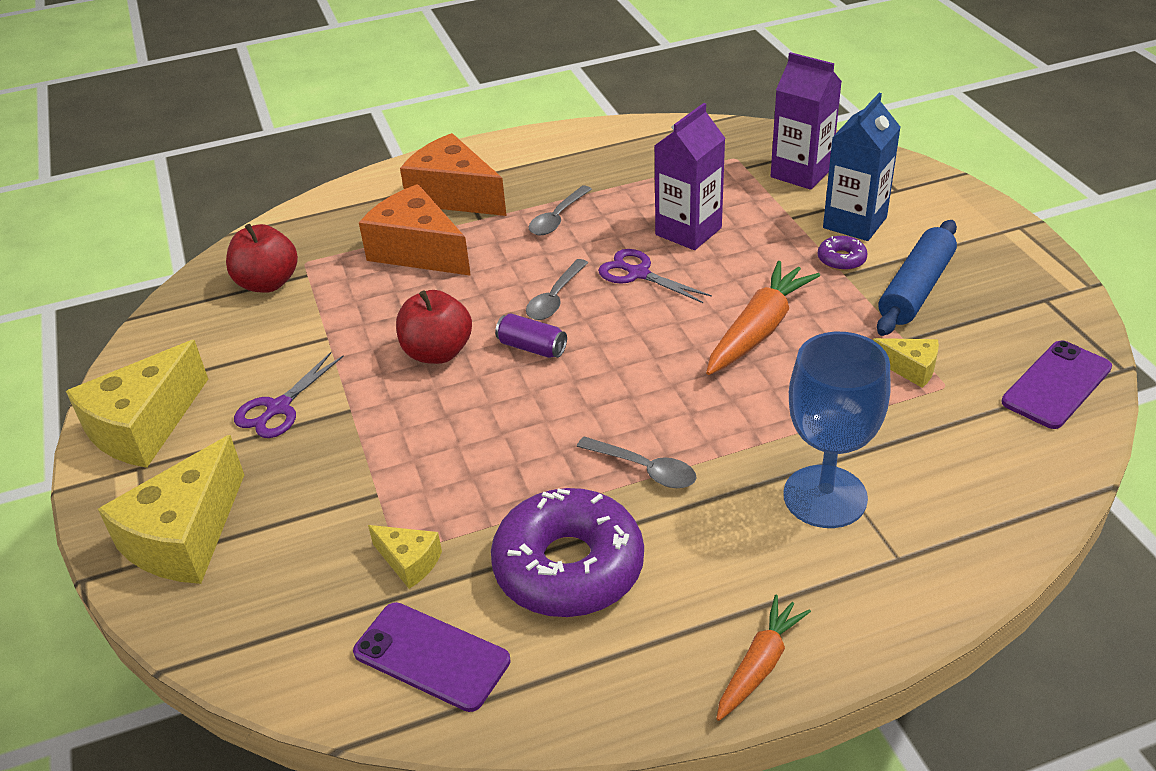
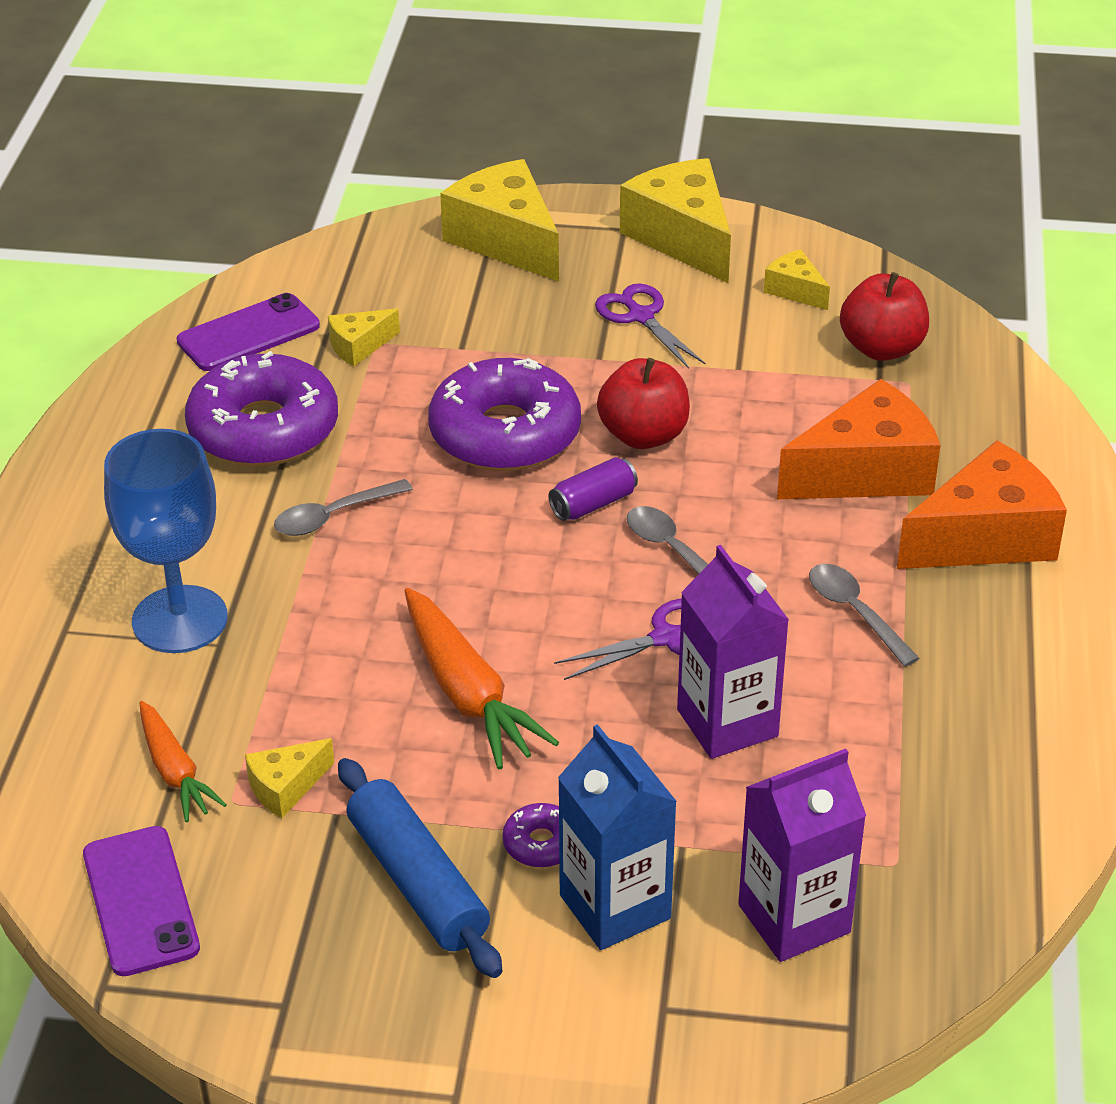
camera: 115 degrees right, 0 degrees up
orange carrot [716,595,811,721] -> orange carrot moved to [140,701,227,822]
none -> purple donut [428,358,581,471]
none -> yellow cheese [764,249,830,310]

